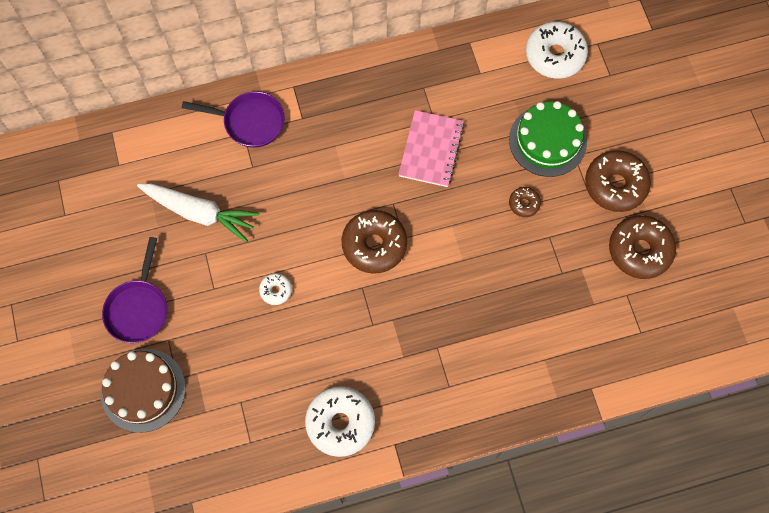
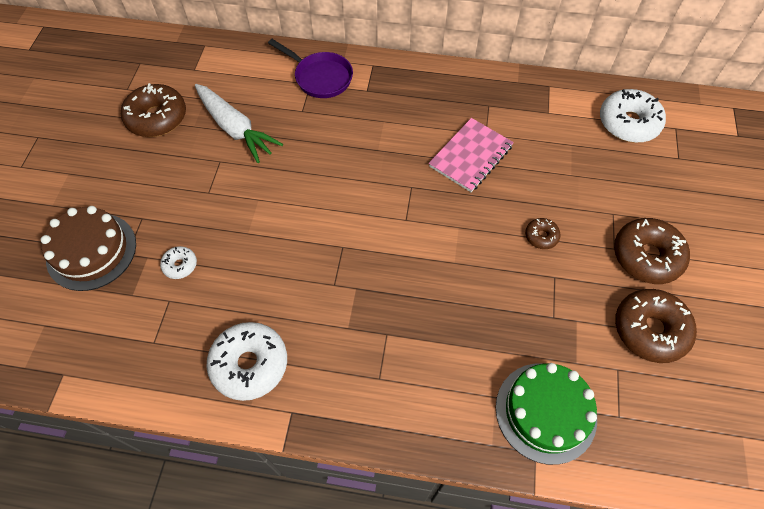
camera: 25 degrees right, 10 degrees down
purple pan [102,237,167,343] -> none
white donut [259,273,292,305] -> white donut moved to [160,246,197,279]
brown donut [341,210,407,274] -> brown donut moved to [121,83,186,137]
green cake [509,101,587,177] -> green cake moved to [496,363,597,465]

